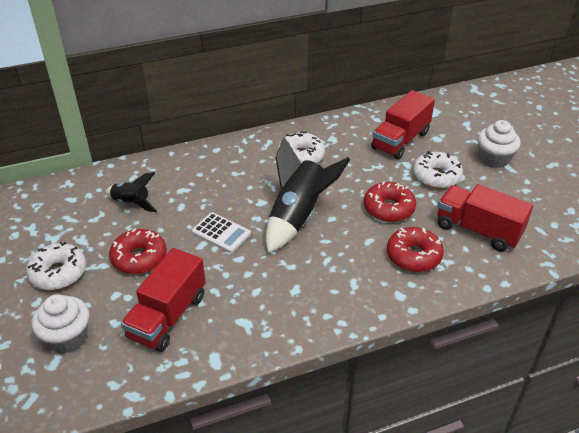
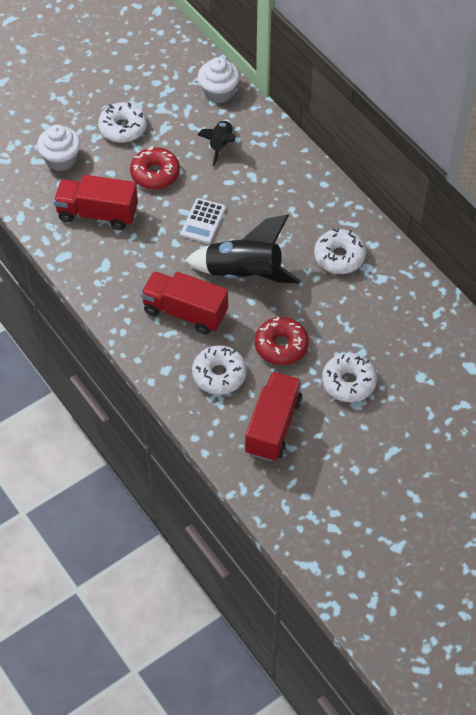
camera: 75 degrees right, 15 degrees up
red truck [371,90,435,159] -> red truck moved to [141,271,228,335]
red donut [387,227,444,272] -> white donut [192,345,247,395]
white cupcake [477,120,521,168] -> white cupcake moved to [198,57,240,103]

